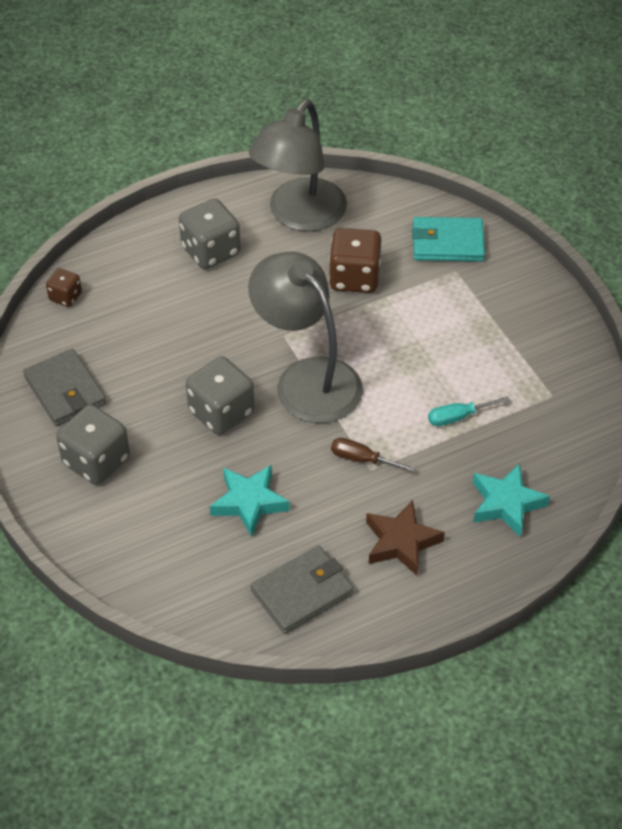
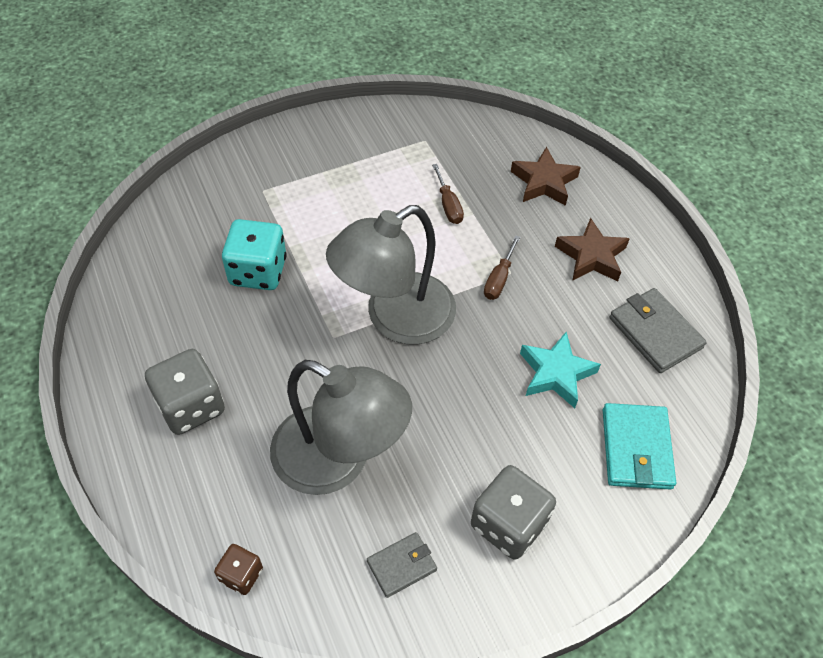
camera: 90 degrees left, 5 degrees up
grey wallet [23,349,106,426] -> grey wallet [367,532,437,598], size x0.62
grey dice [186,356,255,435] -> none
grey lamp [249,99,347,232] -> grey lamp moved to [270,360,412,495]
brown dice [329,228,381,293] -> turquoise dice [222,219,287,290]
turquoise wallet [412,217,485,261] -> turquoise wallet moved to [603,403,676,490]
turquoise screwdriver [428,396,510,426] -> brown screwdriver [432,164,464,224]
turquoise star [473,463,550,537] -> brown star [511,147,581,206]

